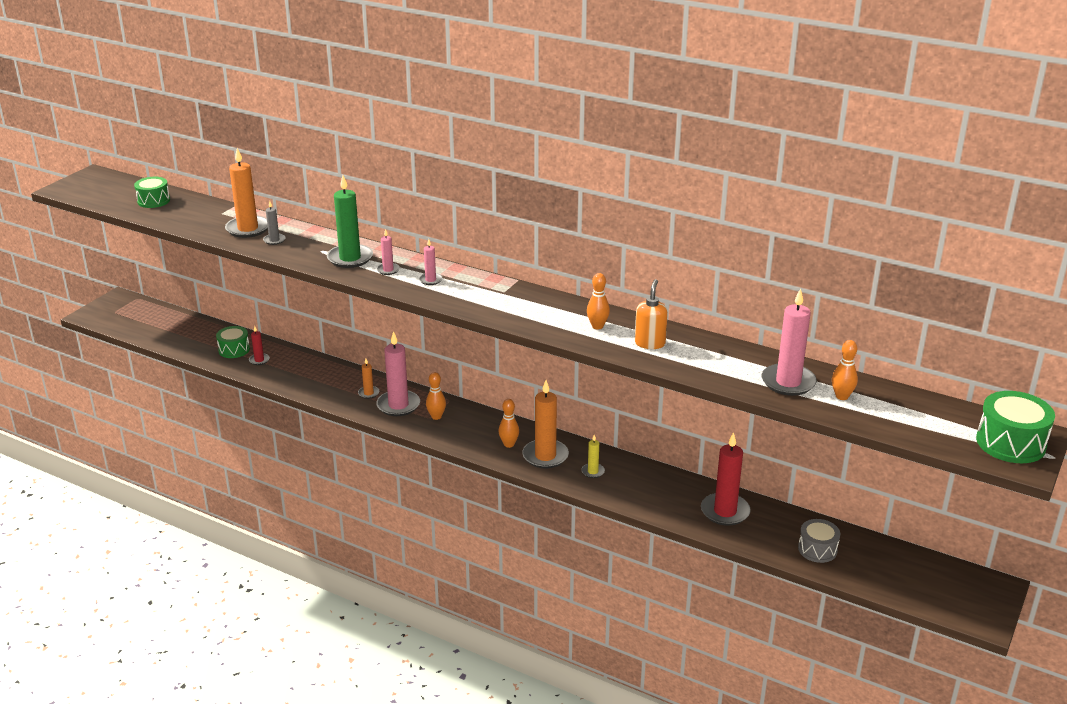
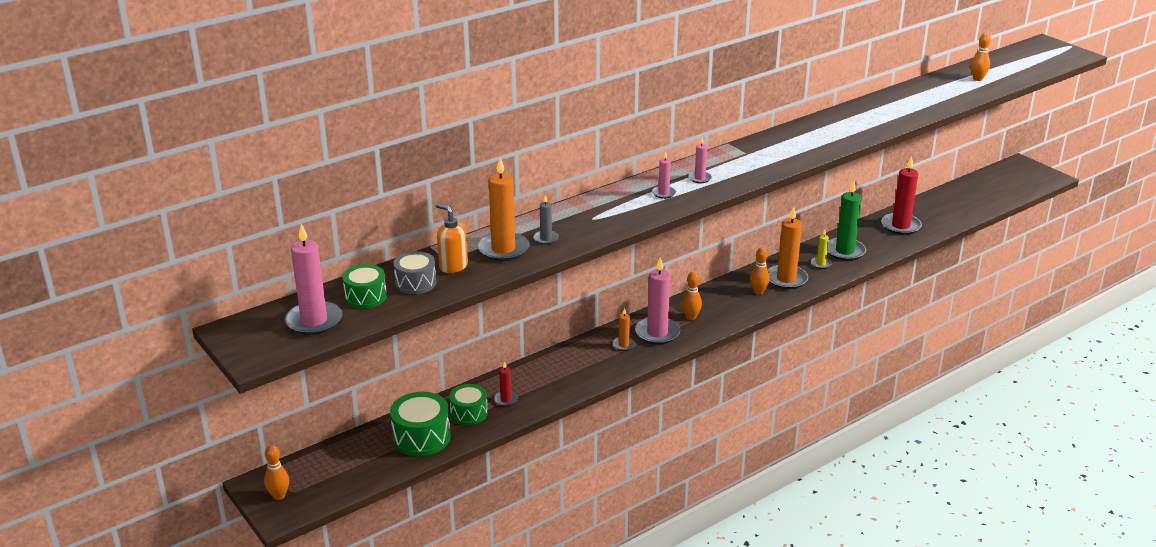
camera: 65 degrees left, 0 degrees up
green candle [327,175,373,268] -> green candle moved to [827,180,866,261]
orange bowling pin [587,273,610,329] -> orange bowling pin moved to [264,445,289,500]
orange soap dispenser [635,279,668,349] -> orange soap dispenser moved to [436,203,468,273]
pink candle [762,288,817,396] -> pink candle moved to [285,224,343,335]
grey drum [798,519,840,563] -> grey drum moved to [393,251,436,294]
green drum [976,391,1055,463] -> green drum moved to [390,392,451,456]

